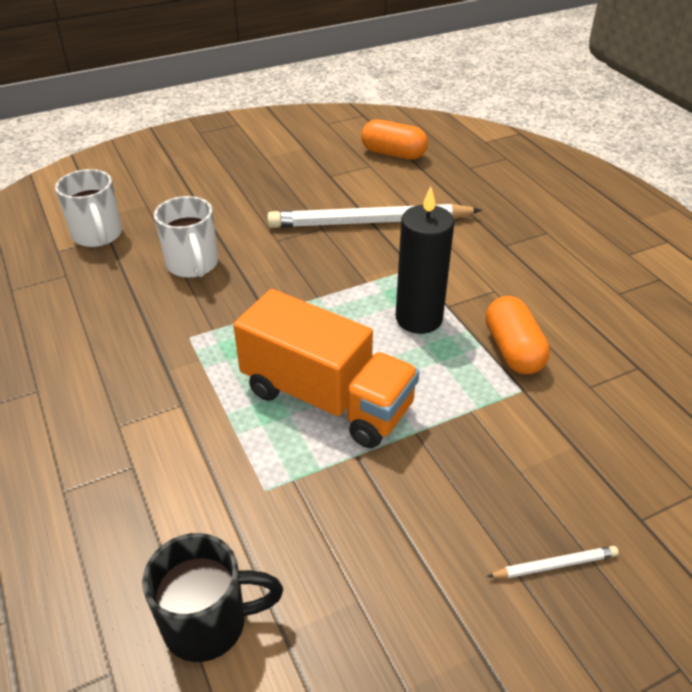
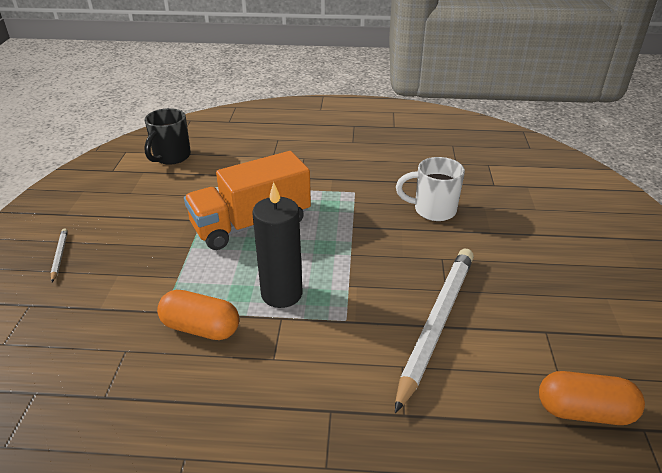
camera: 120 degrees right, 5 degrees down
white mug [55,169,122,247] -> none
orange capsule [361,119,428,159] -> orange capsule turned 45 degrees clockwise [539,371,645,425]
white pencil [487,546,619,578] -> white pencil turned 150 degrees clockwise [51,228,68,282]

